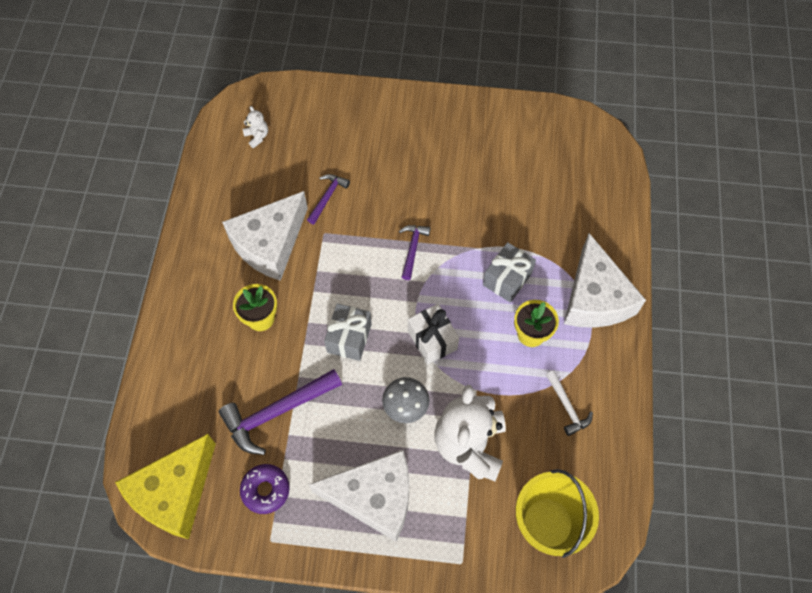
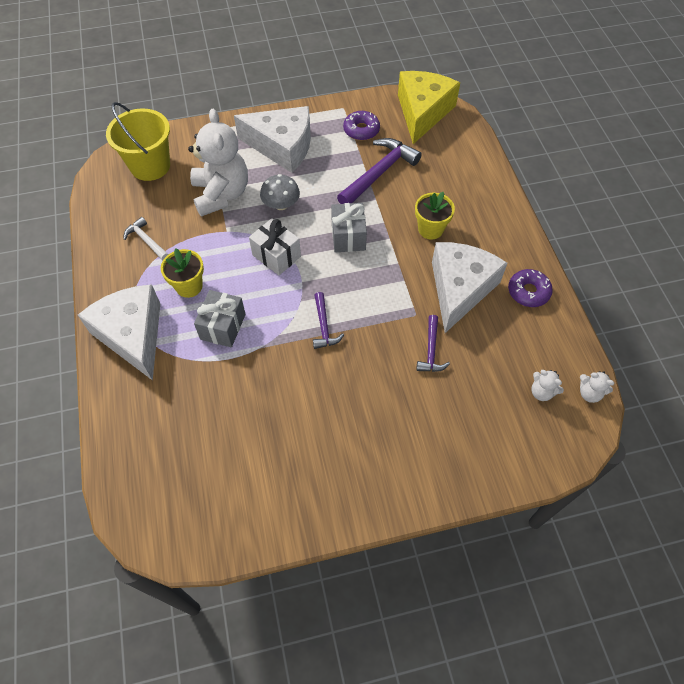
camera: 160 degrees right, 5 degrees down
white cheese [308,450,409,542] -> white cheese turned 150 degrees counterclockwise [234,106,311,173]
none -> purple donut [508,269,553,307]
none -> white teddy bear [580,371,614,403]

